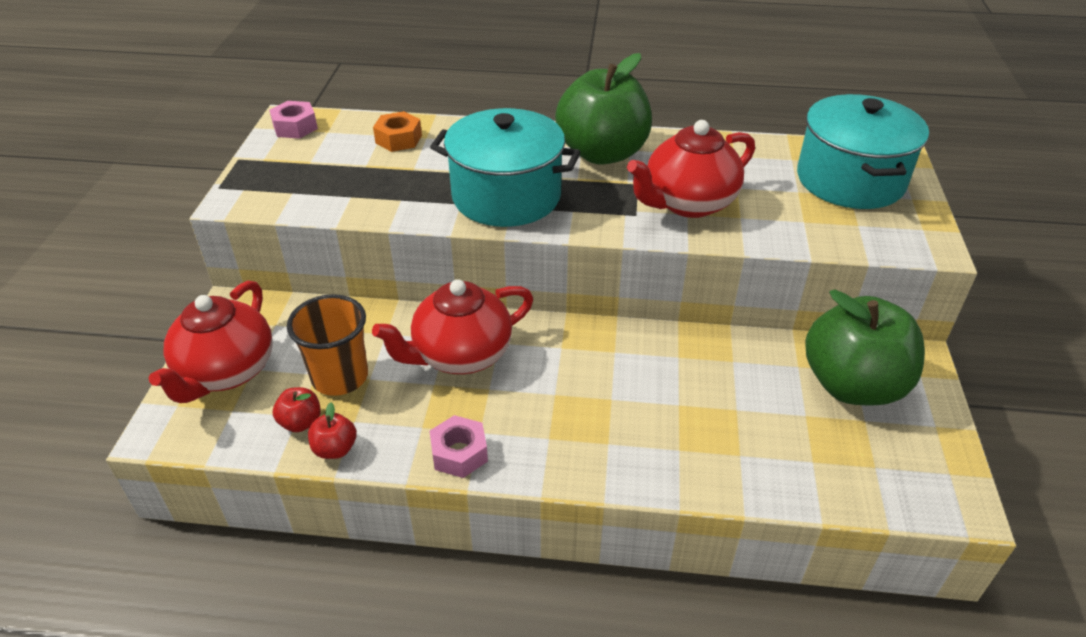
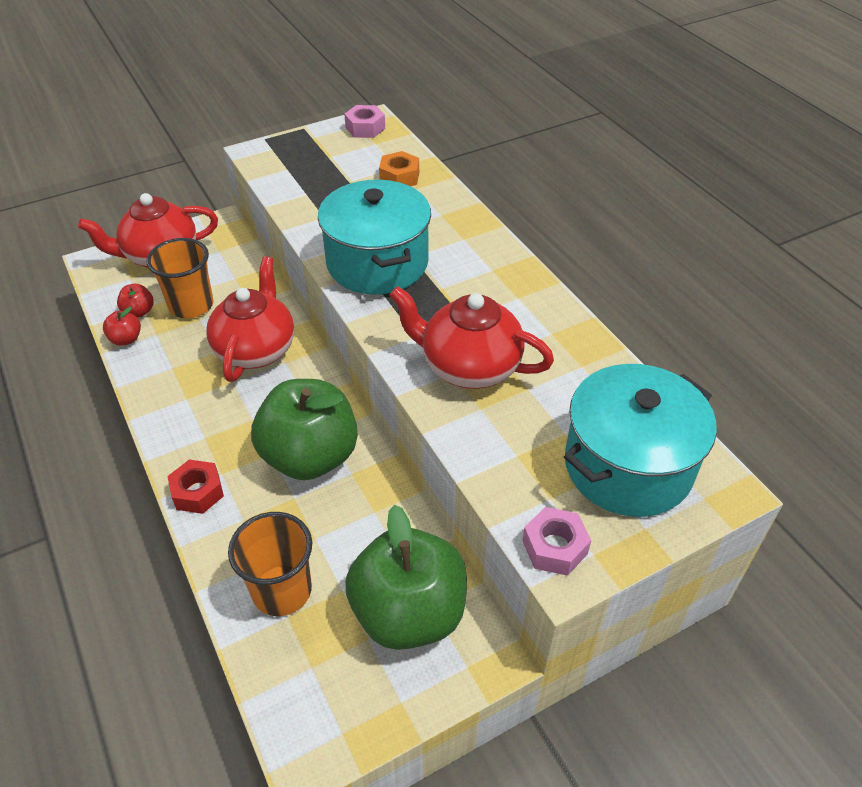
camera: 55 degrees right, 5 degrees up
red teapot [372,279,533,374] -> red teapot turned 75 degrees clockwise [206,256,294,382]
pink nut [430,415,488,478] -> pink nut moved to [522,507,591,576]
green apple [555,53,652,165] -> green apple moved to [251,379,358,480]
none -> red nut [168,460,224,514]
none -> orange cup [228,512,312,616]

